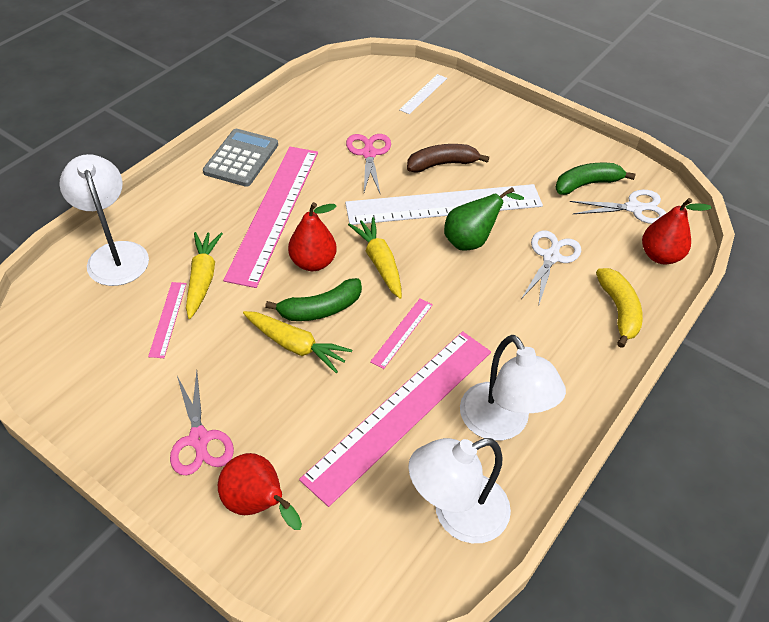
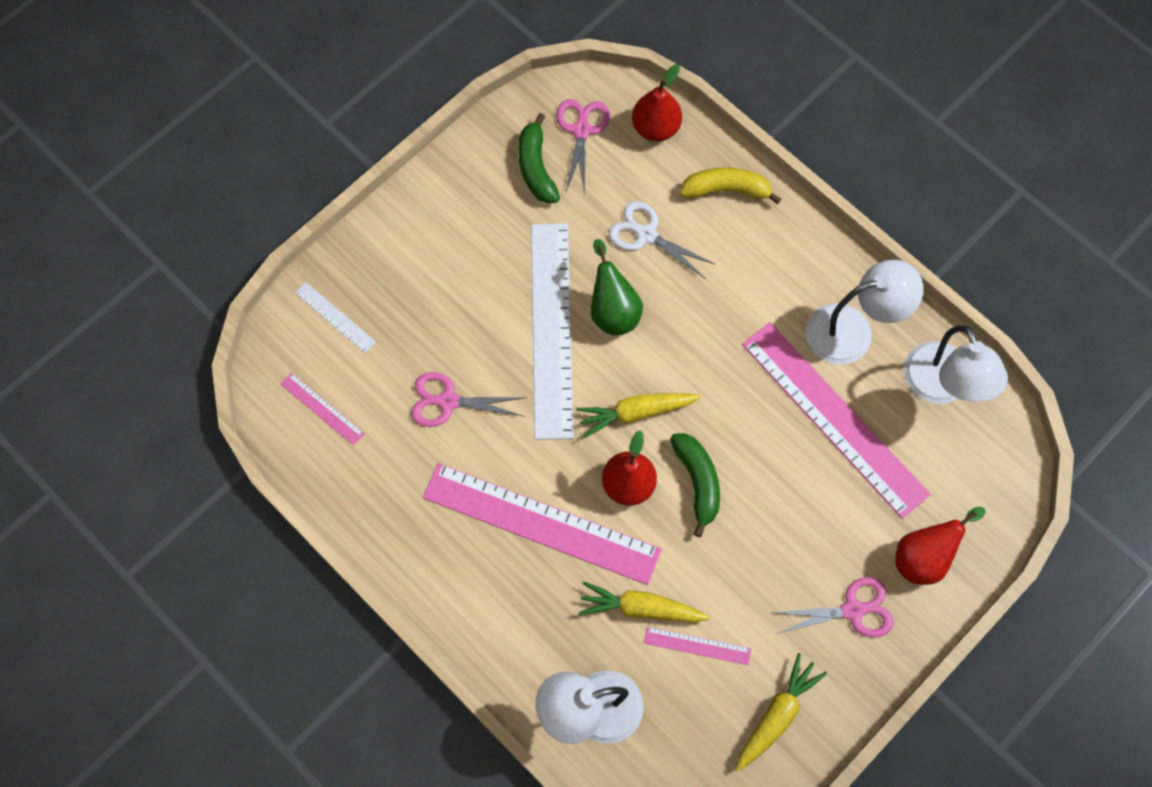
camera: 80 degrees left, 20 degrees up
grey calculator [203,129,278,187] -> none
yellow carrot [243,311,352,373] -> yellow carrot moved to [736,653,827,772]
pink ruler [370,298,433,369] -> pink ruler moved to [280,373,365,445]
brown banana [407,144,489,173] -> none
white scissors [570,190,666,224] -> pink scissors [556,99,610,195]

